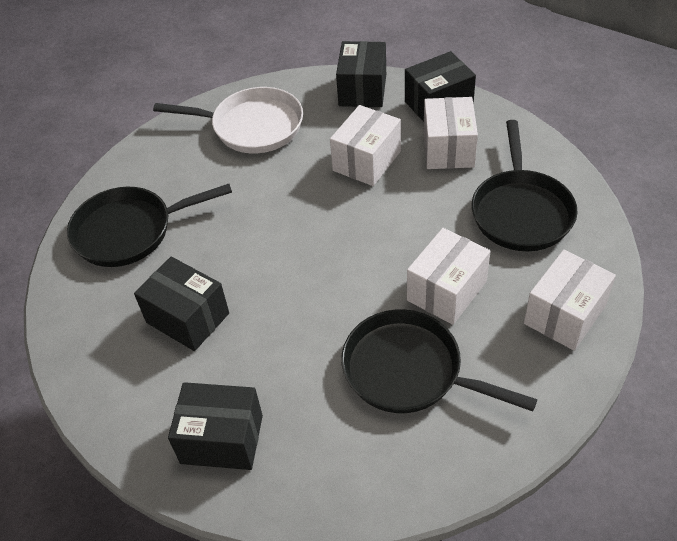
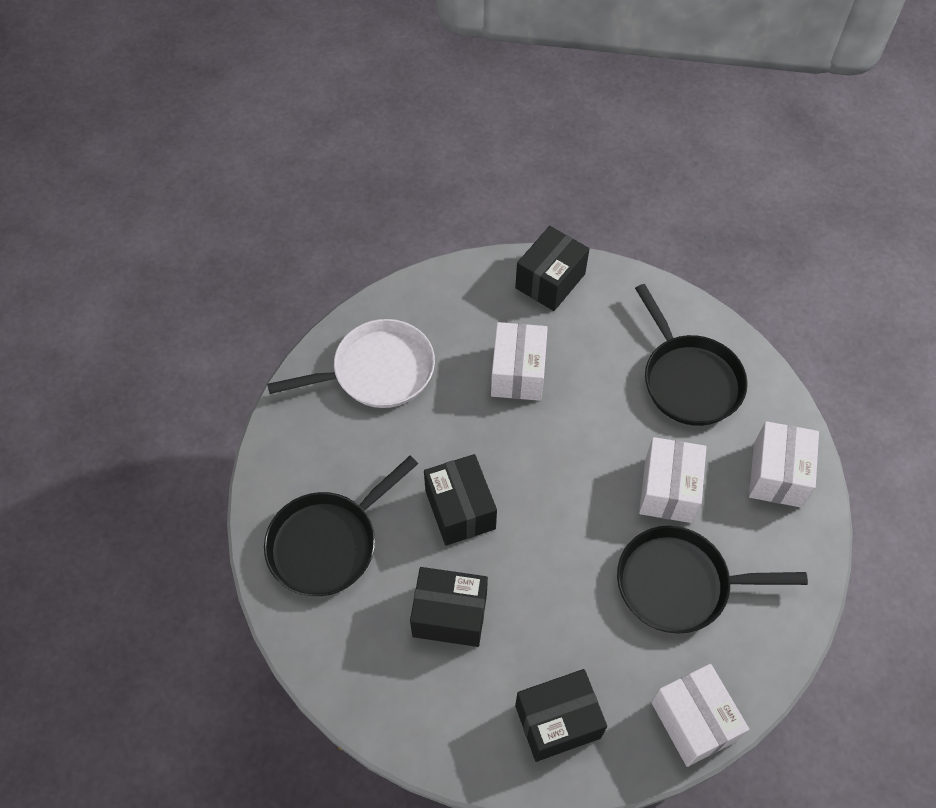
camera: 30 degrees left, 10 degrees up
black box [336,41,386,107] -> black box moved to [424,454,497,545]
white box [423,97,478,169] -> white box moved to [651,664,749,767]

